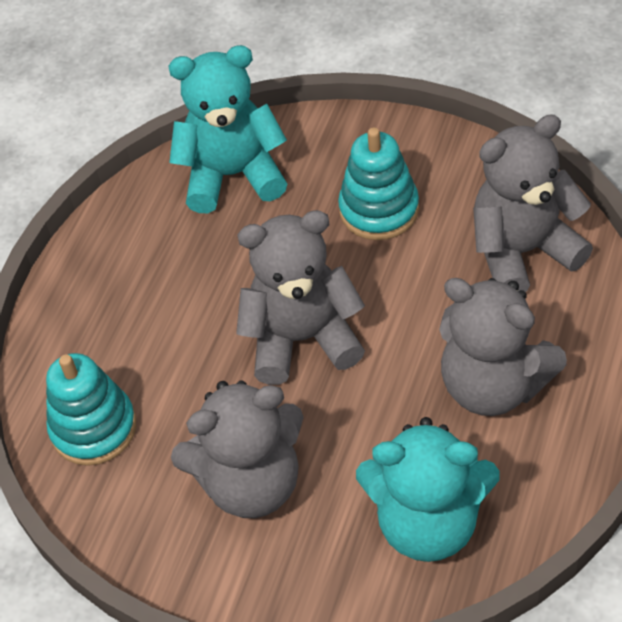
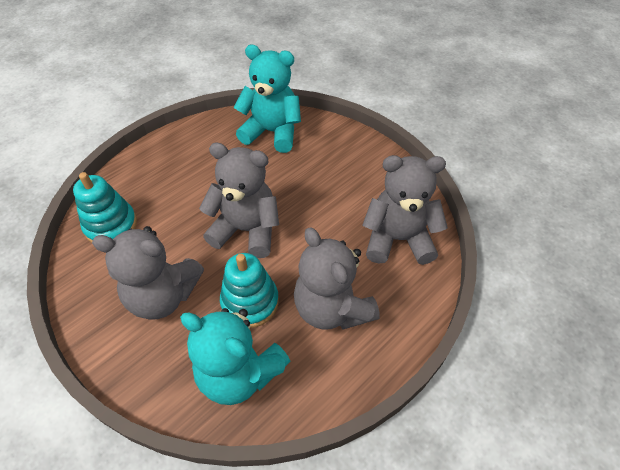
camera: 20 degrees right, 0 degrees up
turquoise stacking toy [338,128,419,240] -> turquoise stacking toy moved to [220,253,279,328]

